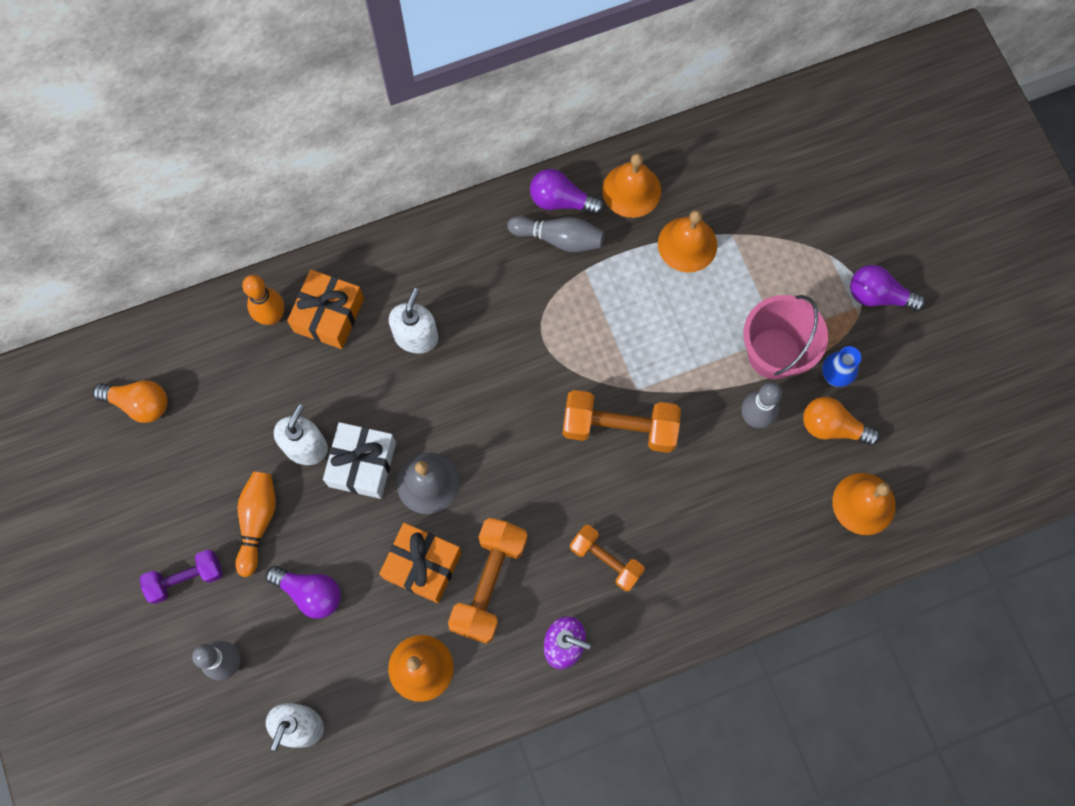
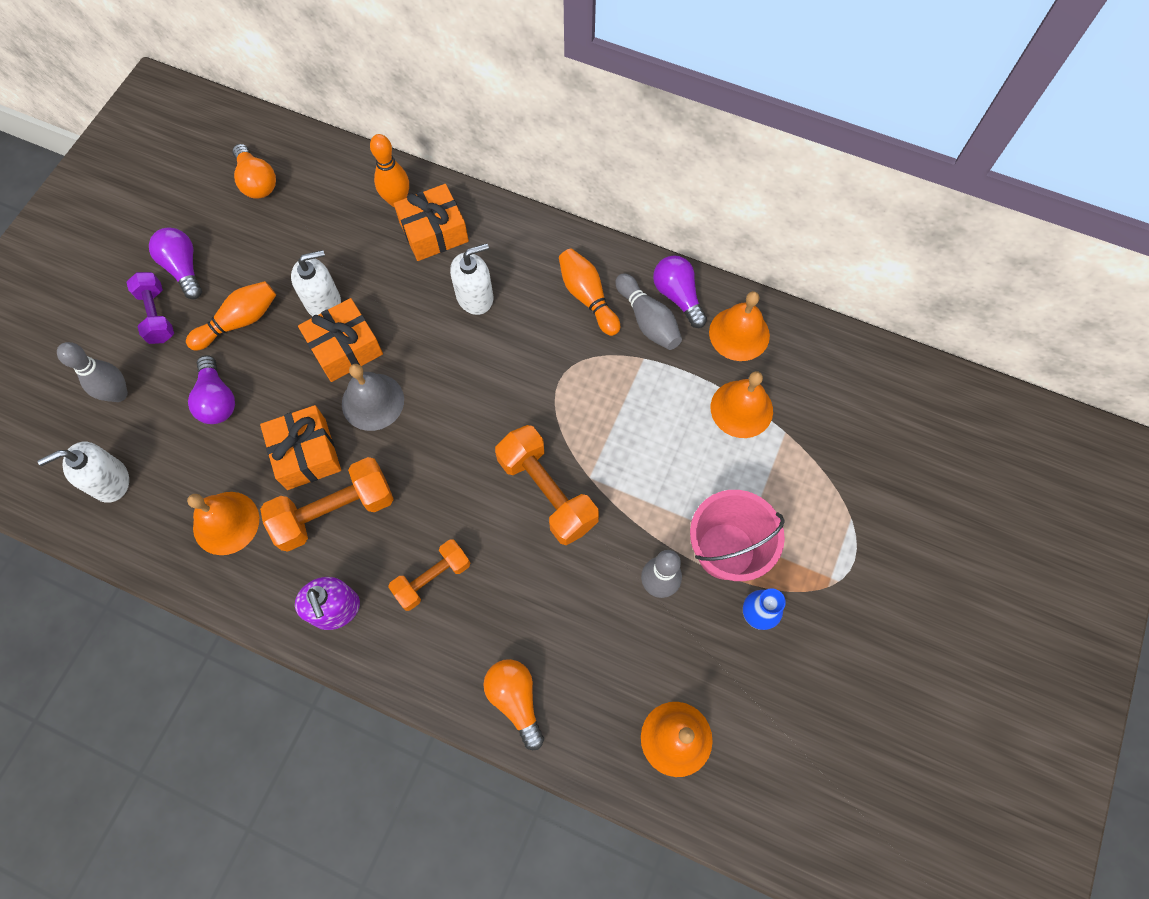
camera: 45 degrees right, 5 degrees down
purple dumbbell [140,550,223,604] -> purple dumbbell turned 45 degrees clockwise [126,272,174,344]
white gift [323,422,396,499] -> orange gift [298,298,383,382]
orange dumbbell [570,525,645,591] -> orange dumbbell turned 60 degrees clockwise [388,539,470,611]
orange light bulb [803,397,880,446] -> orange light bulb moved to [483,659,544,750]
purple light bulb [850,265,926,311] -> purple light bulb moved to [149,228,202,299]
none -> orange bowling pin [559,249,620,336]

